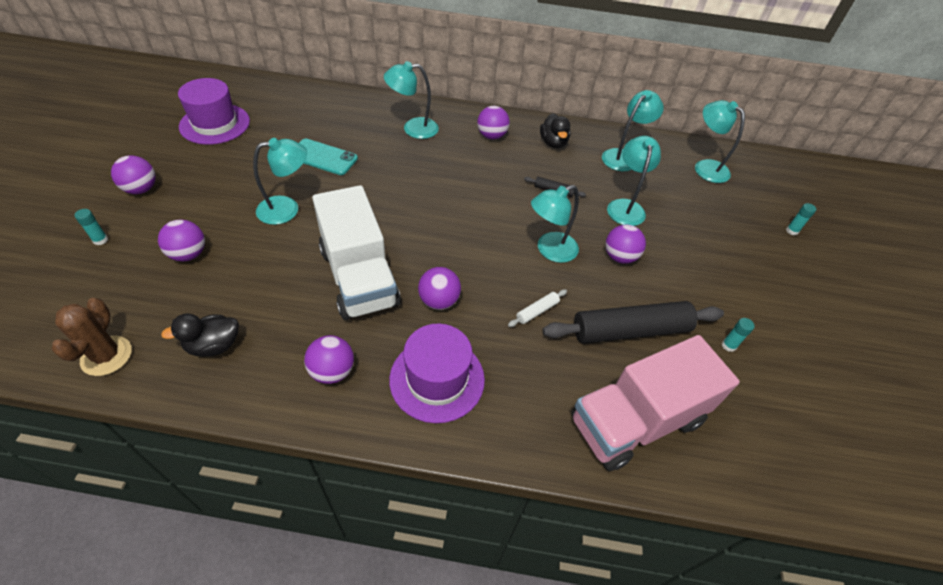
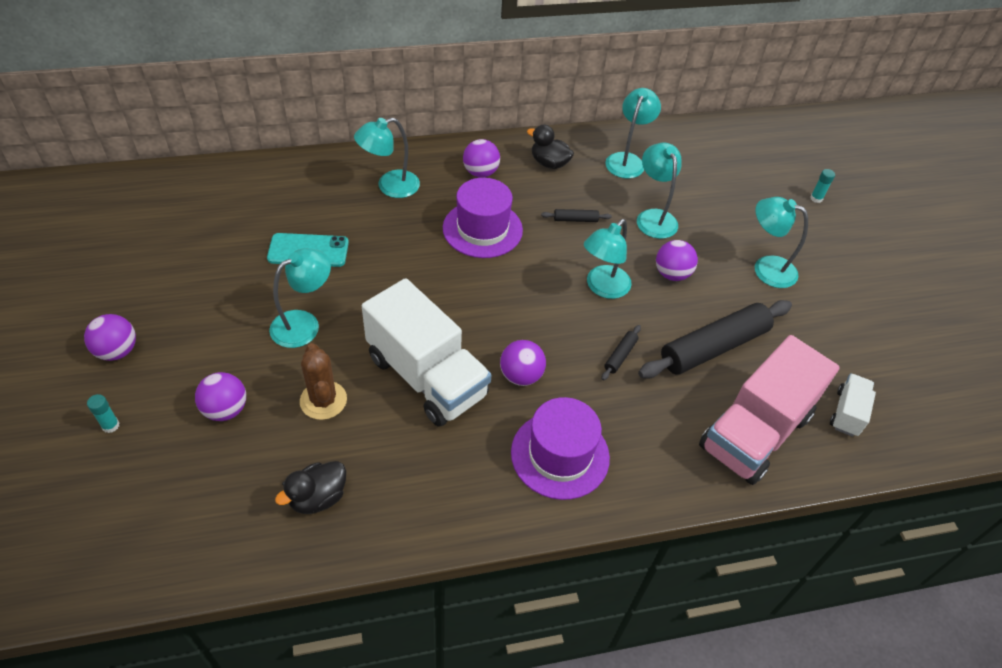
camera: 20 degrees left, 0 degrees up
brown cactus [51,298,132,376] -> brown cactus moved to [300,343,347,420]
purple hat [178,78,250,145] -> purple hat moved to [443,178,523,258]
purple ball [304,335,354,384] -> none
white rolling pin [508,289,567,327] -> black rolling pin [602,325,641,381]
black duck [540,113,571,148] -> black duck turned 150 degrees clockwise [527,125,574,169]
turquoise lamp [695,100,745,183] -> turquoise lamp moved to [755,197,808,288]
turquoise glue stick [722,318,755,352] -> none
none -> white truck [830,373,876,437]

